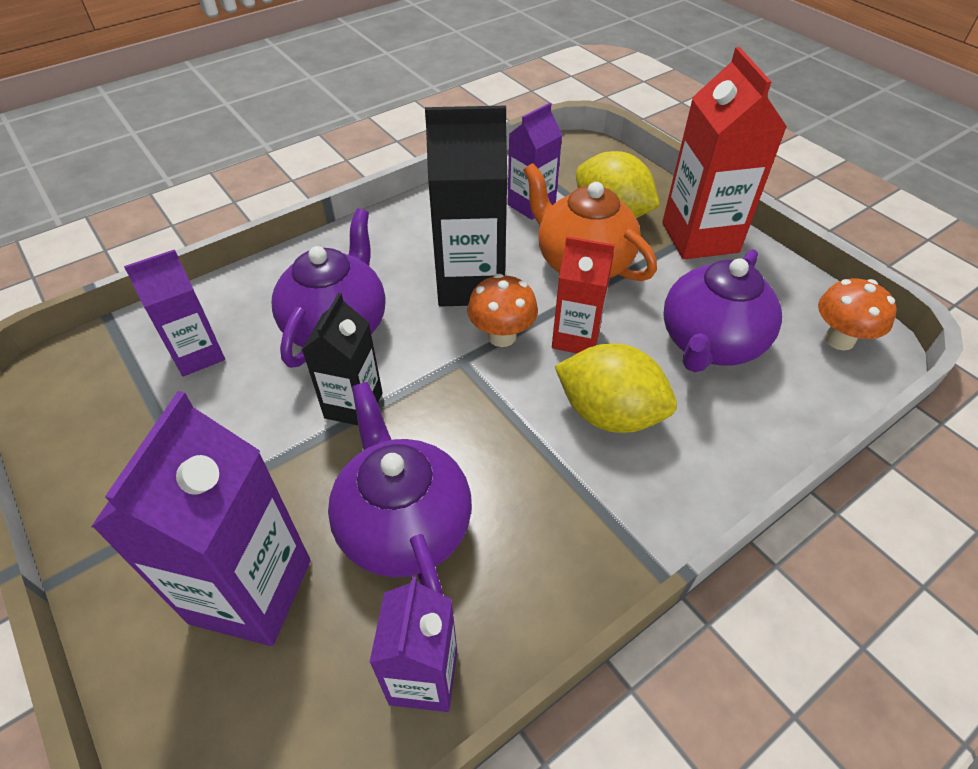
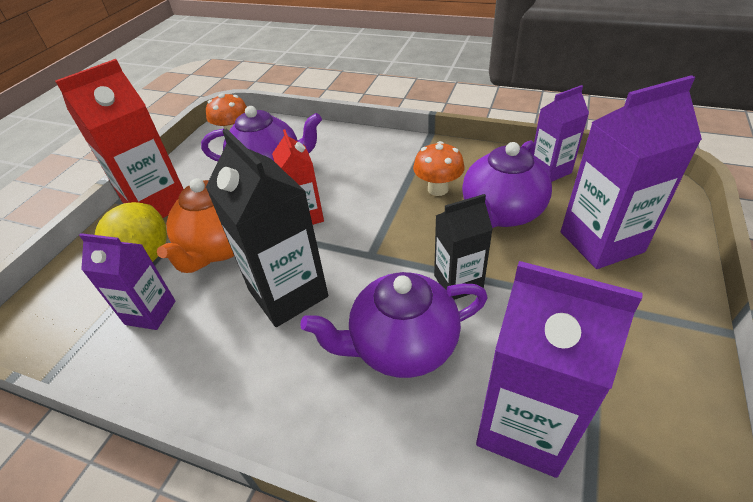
camera: 120 degrees left, 5 degrees down
purple carton [124,249,225,377] -> purple carton [476,261,643,478], size x1.64
orange mushroom [467,274,538,347] -> orange mushroom moved to [413,141,465,196]
yellow lemon [555,343,677,433] -> none

